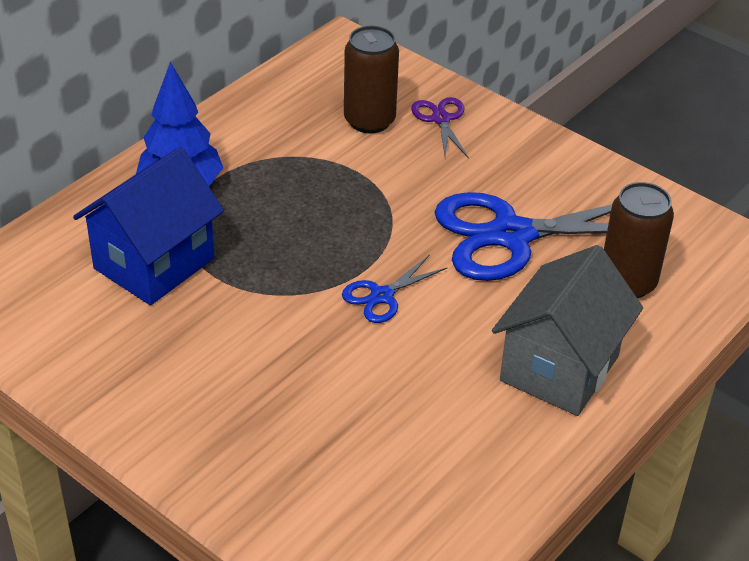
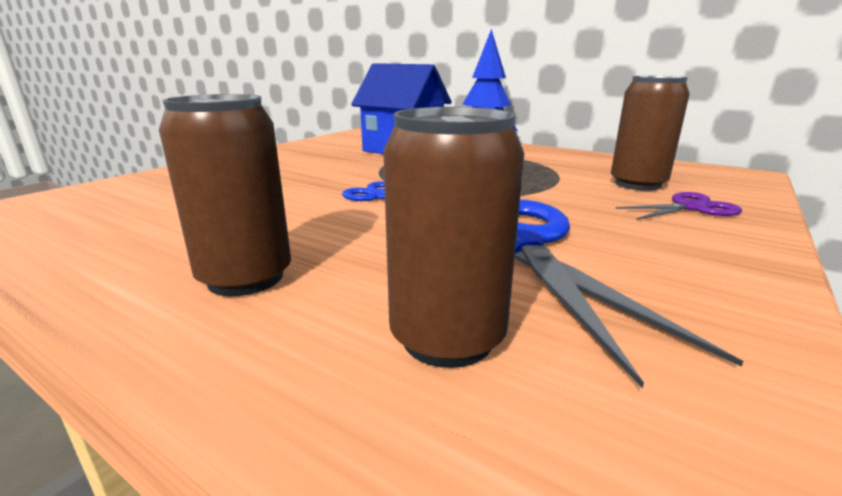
camera: 85 degrees right, 20 degrees down
grey house [492,245,643,416] -> brown can [159,94,291,296]

